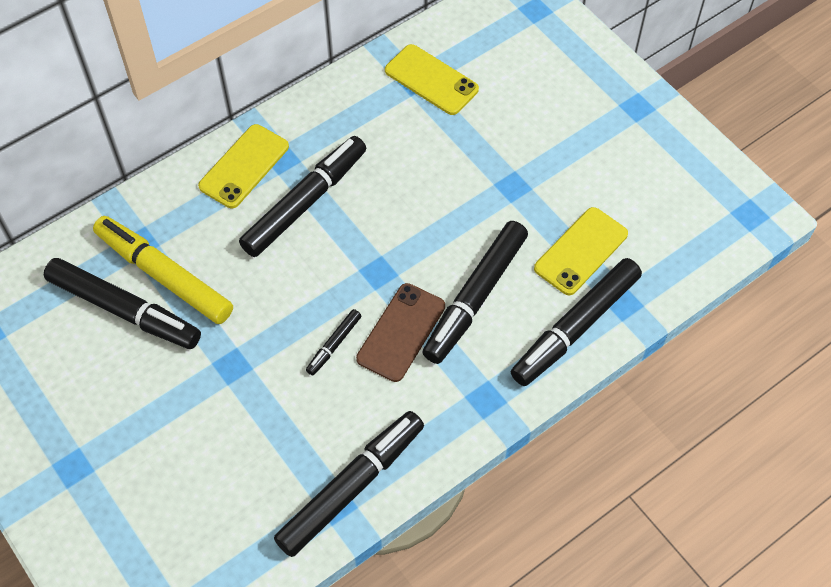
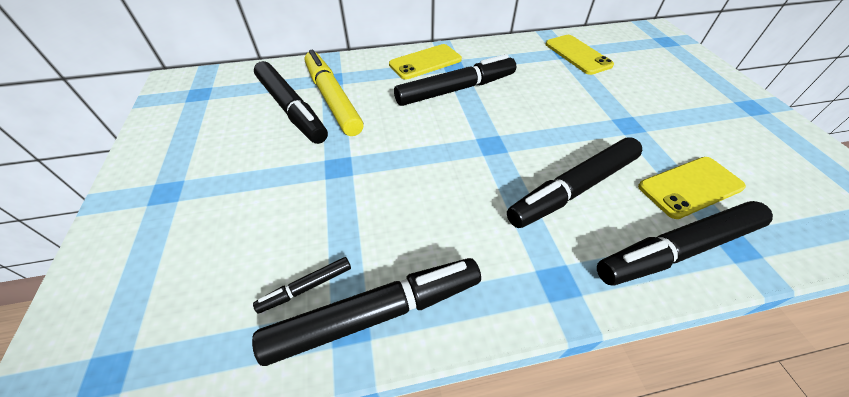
camera: 25 degrees right, 10 degrees down
black marker [306,309,361,376] -> black marker moved to [253,257,351,314]
brown phone [356,283,445,382] -> none

